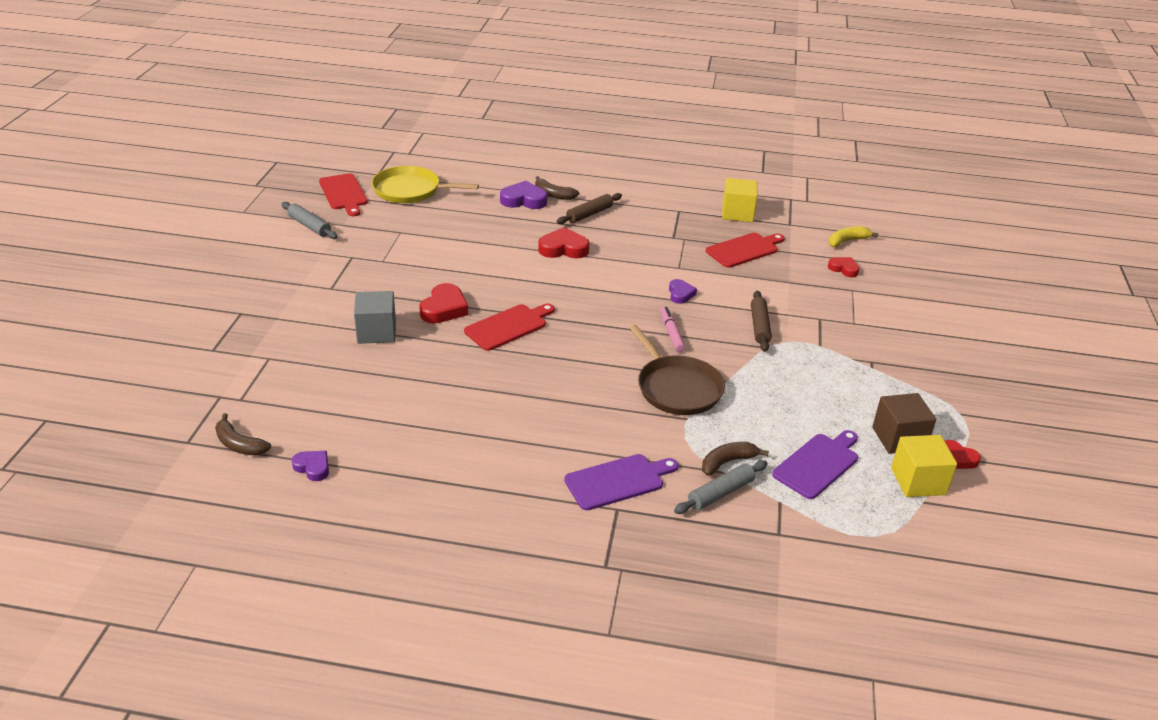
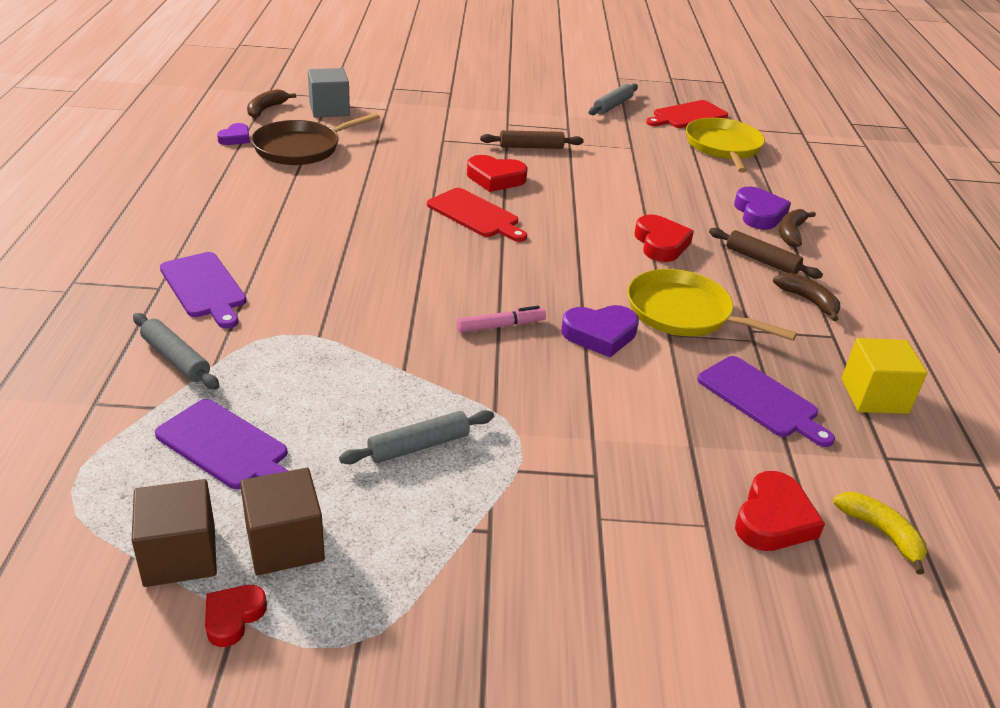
camera: 80 degrees right, 0 degrees up
grey cube [354,291,396,344] -> grey cube moved to [308,68,350,117]
brown pan [629,325,725,415] -> brown pan moved to [251,113,380,165]
purple heart [669,279,697,304] -> purple heart [561,305,639,357], size x1.62
brown banana [702,442,769,476] -> brown banana moved to [773,273,840,321]
red cutting board [706,233,785,268] -> purple cutting board [697,356,835,447]
brown rolling pin [751,291,772,352] -> brown rolling pin moved to [480,130,584,149]
red heart [828,257,860,277] -> red heart [735,471,825,551], size x1.62
yellow cube [891,435,957,497] -> brown cube [132,479,217,587]
none -> grey rolling pin [339,410,494,464]
none -> yellow pan [627,269,797,341]

